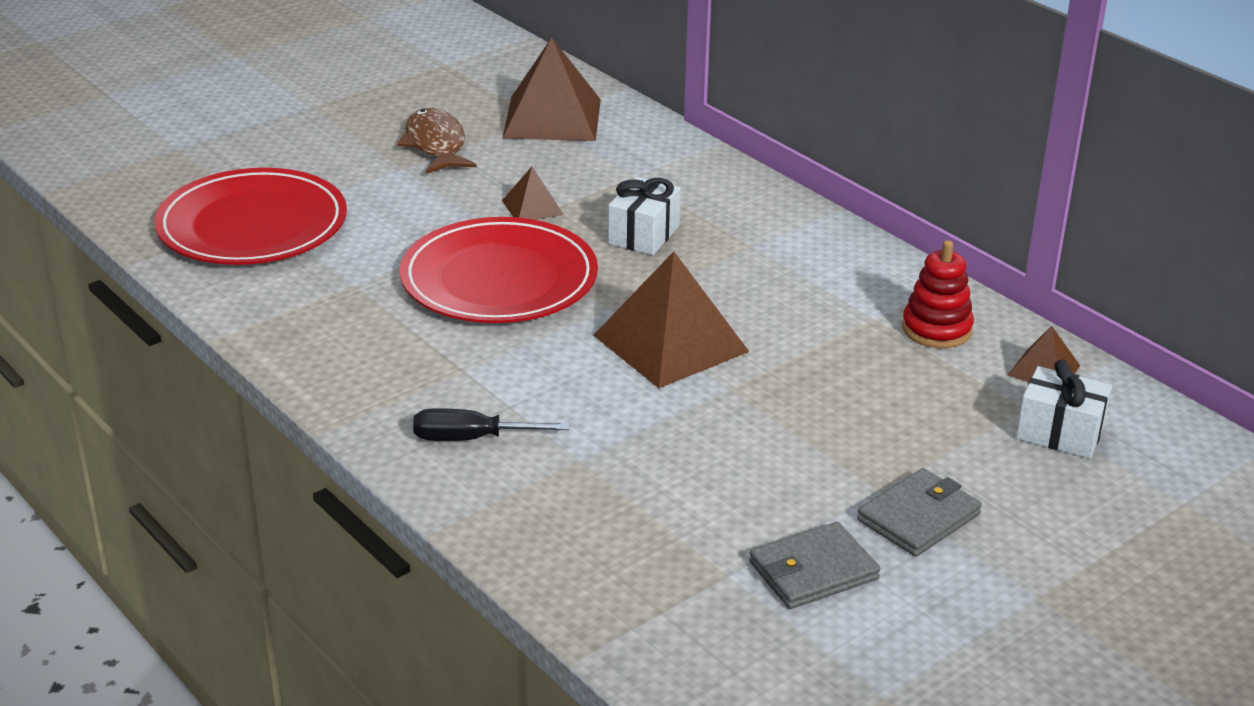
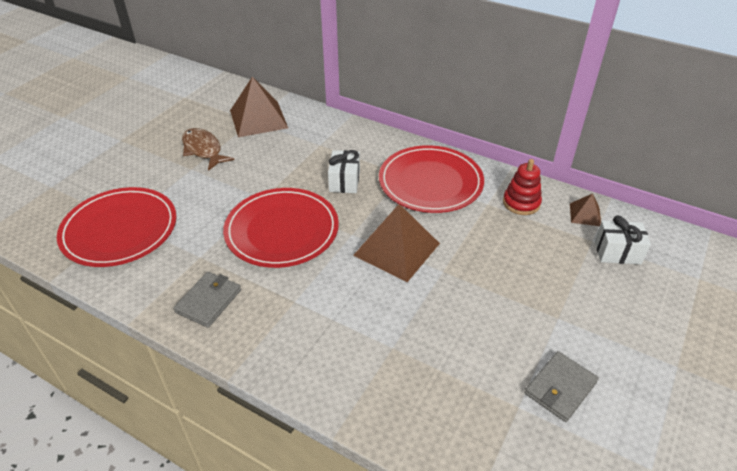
camera: 20 degrees left, 10 degrees up
black screwdriver [413,408,569,441] -> none
brown pyramid [502,167,564,220] -> none
grey wallet [857,468,982,557] -> grey wallet moved to [173,272,241,328]
none -> red plate [379,145,484,213]

